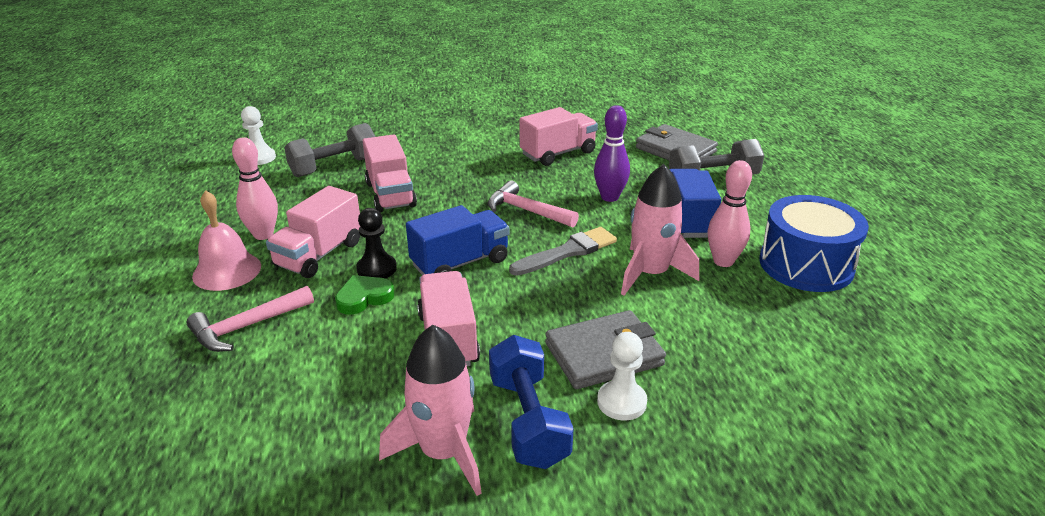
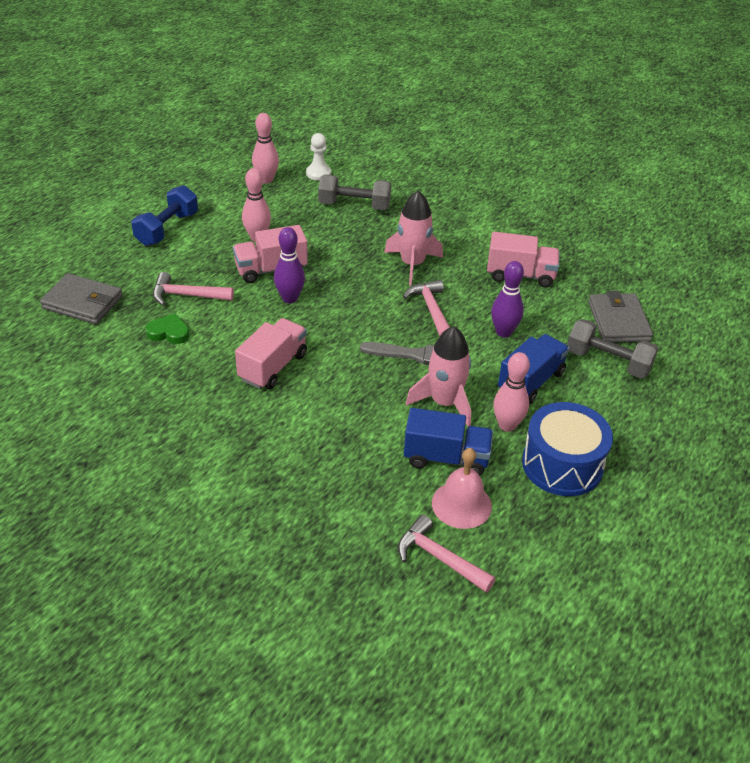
camera: 40 degrees right, 10 degrees up
pink bell [192,190,261,291] -> pink bell moved to [432,448,492,529]
green heart [335,275,395,315] -> green heart moved to [145,313,190,344]
black pawn [356,208,397,279] -> purple bowling pin [274,227,305,303]
pink truck [363,134,417,212] -> none
pink rocket [379,325,482,496] -> pink rocket moved to [384,190,443,286]
blue truck [406,205,510,275] -> blue truck moved to [404,408,493,476]
blue dumbbell [489,335,574,469] -> blue dumbbell moved to [131,185,198,246]
grey wallet [545,310,666,389] -> grey wallet moved to [40,273,123,324]
white pawn [597,332,647,420] -> none
none -> pink bowling pin [252,113,279,184]
none -> pink hammer [398,515,496,593]

